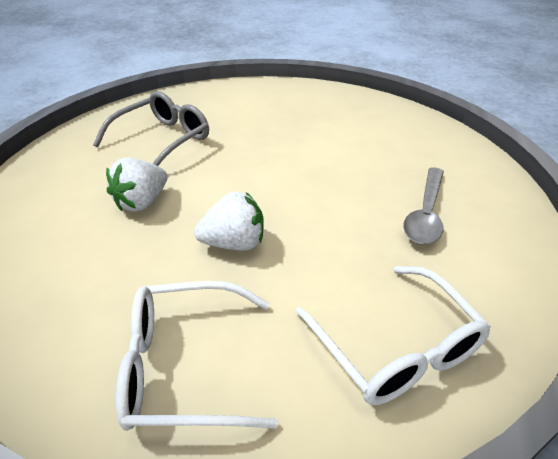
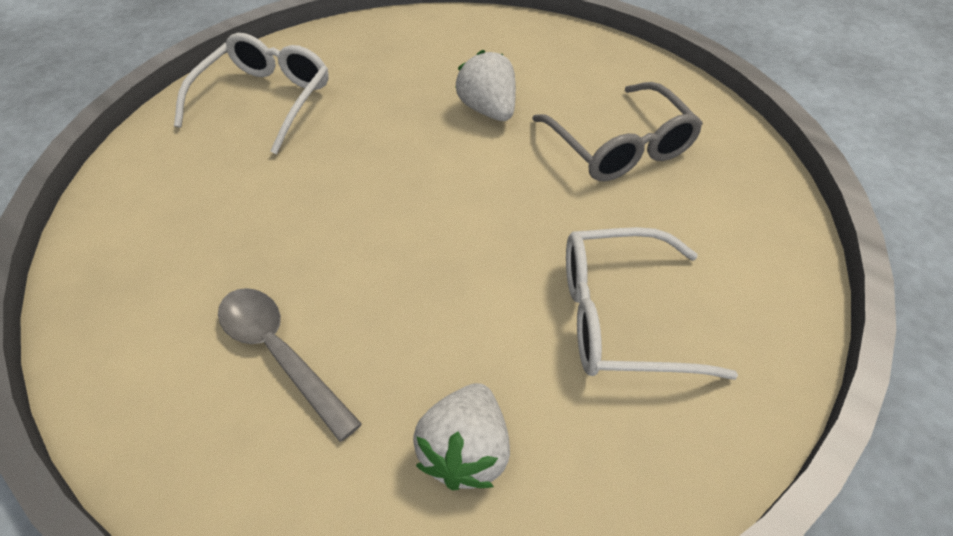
camera: 115 degrees right, 10 degrees up
white strawberry [194,192,264,251] -> white strawberry moved to [413,383,510,490]
white glasses [296,266,491,405] -> white glasses moved to [566,227,738,380]

